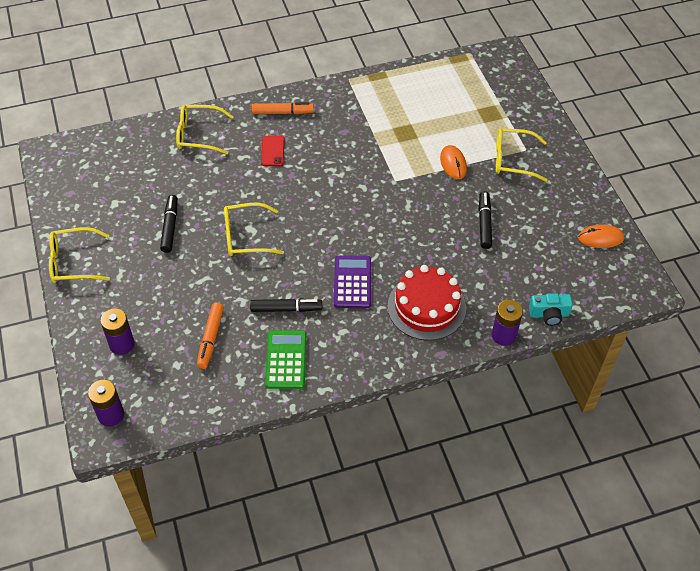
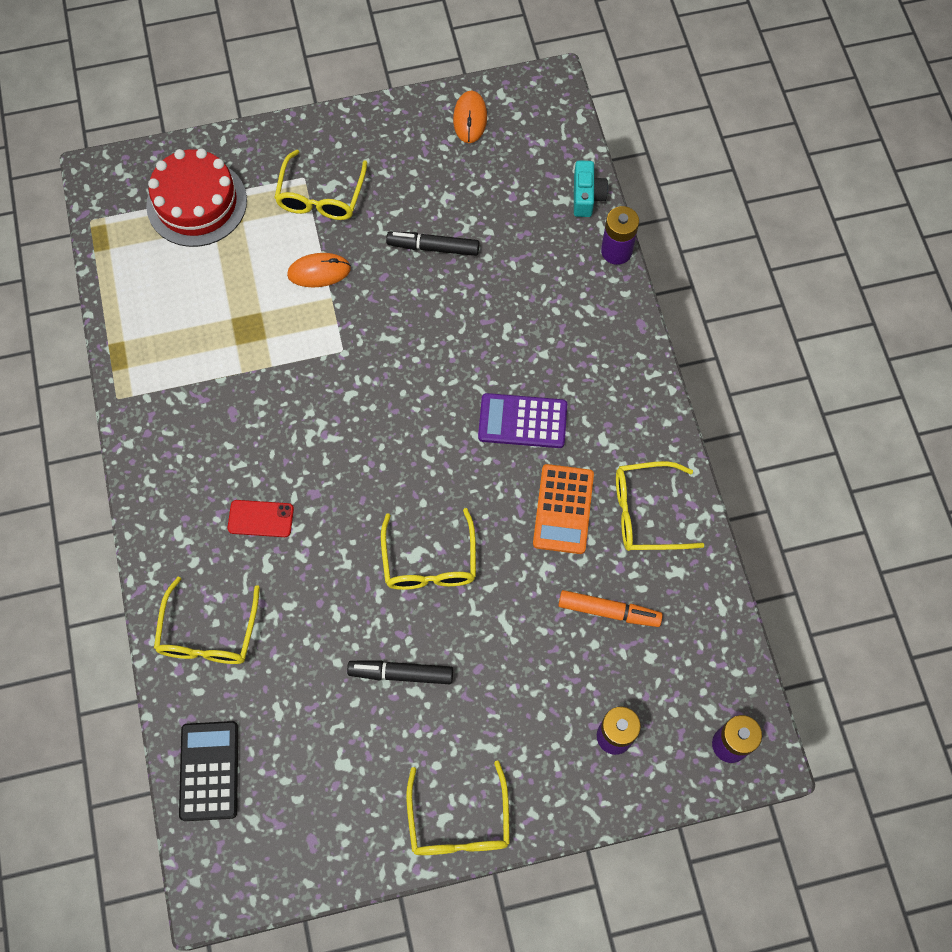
camera: 85 degrees left, 15 degrees up
black marker [250,298,322,312] -> orange calculator [533,464,594,554]
orange marker [252,102,314,114] -> none
green calculator [265,330,307,389] -> yellow glasses [616,461,704,551]
red cake [388,265,466,341] -> red cake moved to [146,148,247,247]
none -> black calculator [179,721,238,821]

